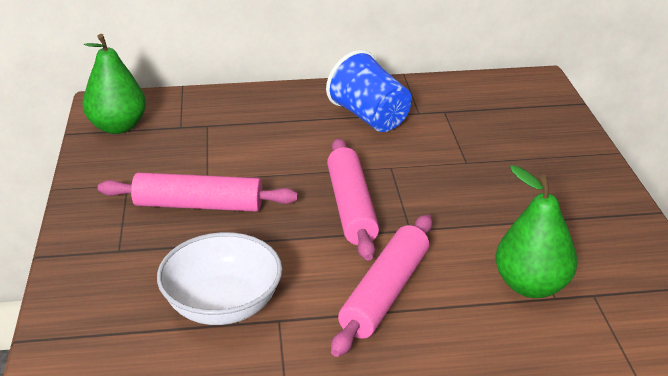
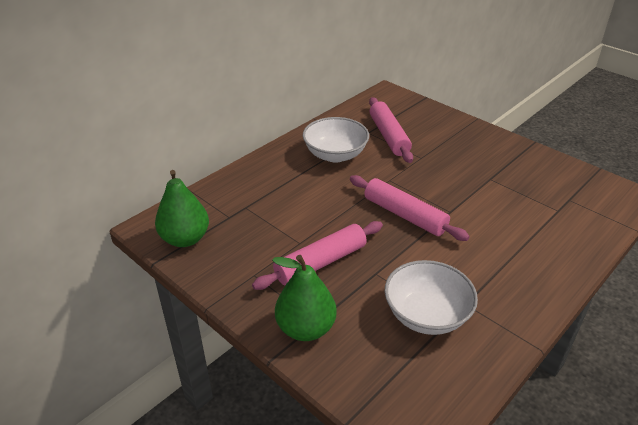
camera: 40 degrees left, 5 degrees up
blue cup [326,50,412,132] -> white bowl [303,117,369,163]
pink rolling pin [331,215,432,357] -> pink rolling pin moved to [369,97,413,163]
green pear [496,165,578,298] -> green pear moved to [272,255,337,341]

